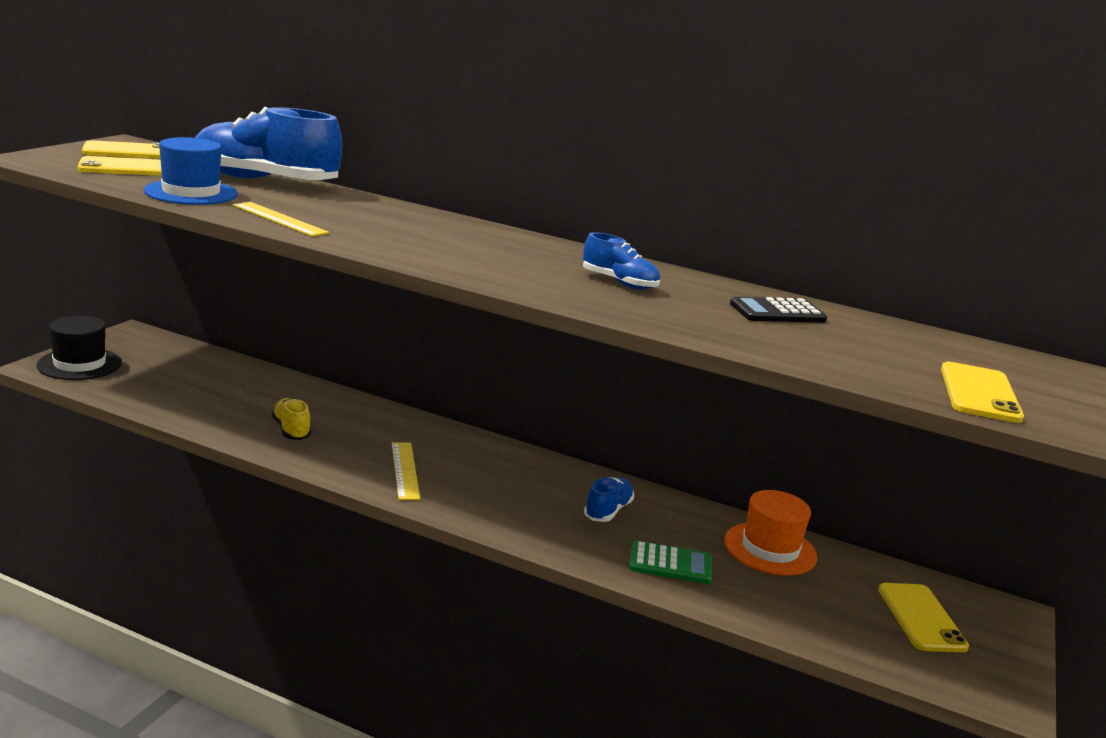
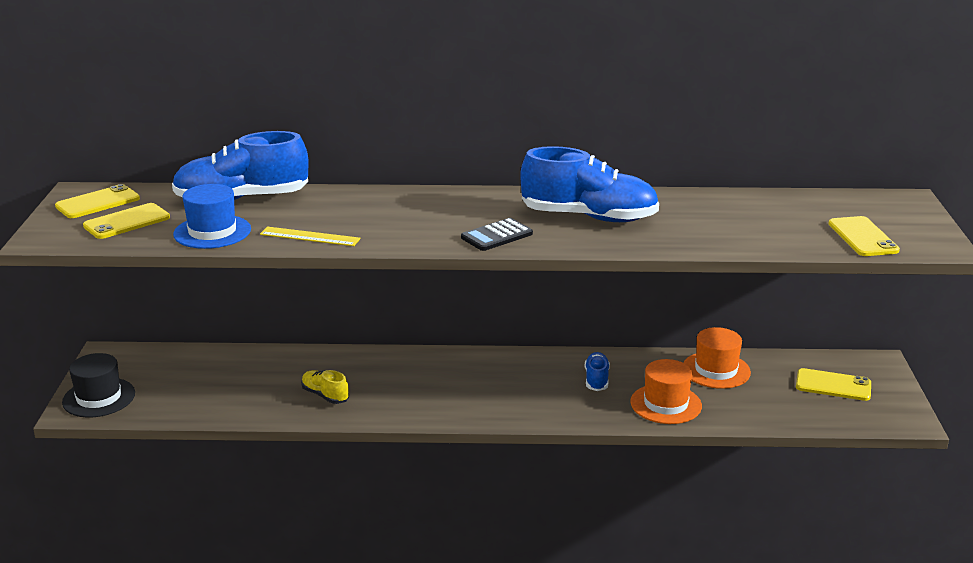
camera: 20 degrees left, 5 degrees up
yellow ruler [392,442,420,500] -> none
blue shoe [583,232,660,289] -> blue shoe [520,146,659,222], size x2.08
green calculator [629,541,712,584] -> orange hat [630,359,702,424]
black calculator [730,297,827,323] -> black calculator moved to [461,218,533,251]
yellow phone [878,583,969,652] -> yellow phone turned 45 degrees counterclockwise [796,368,871,401]

